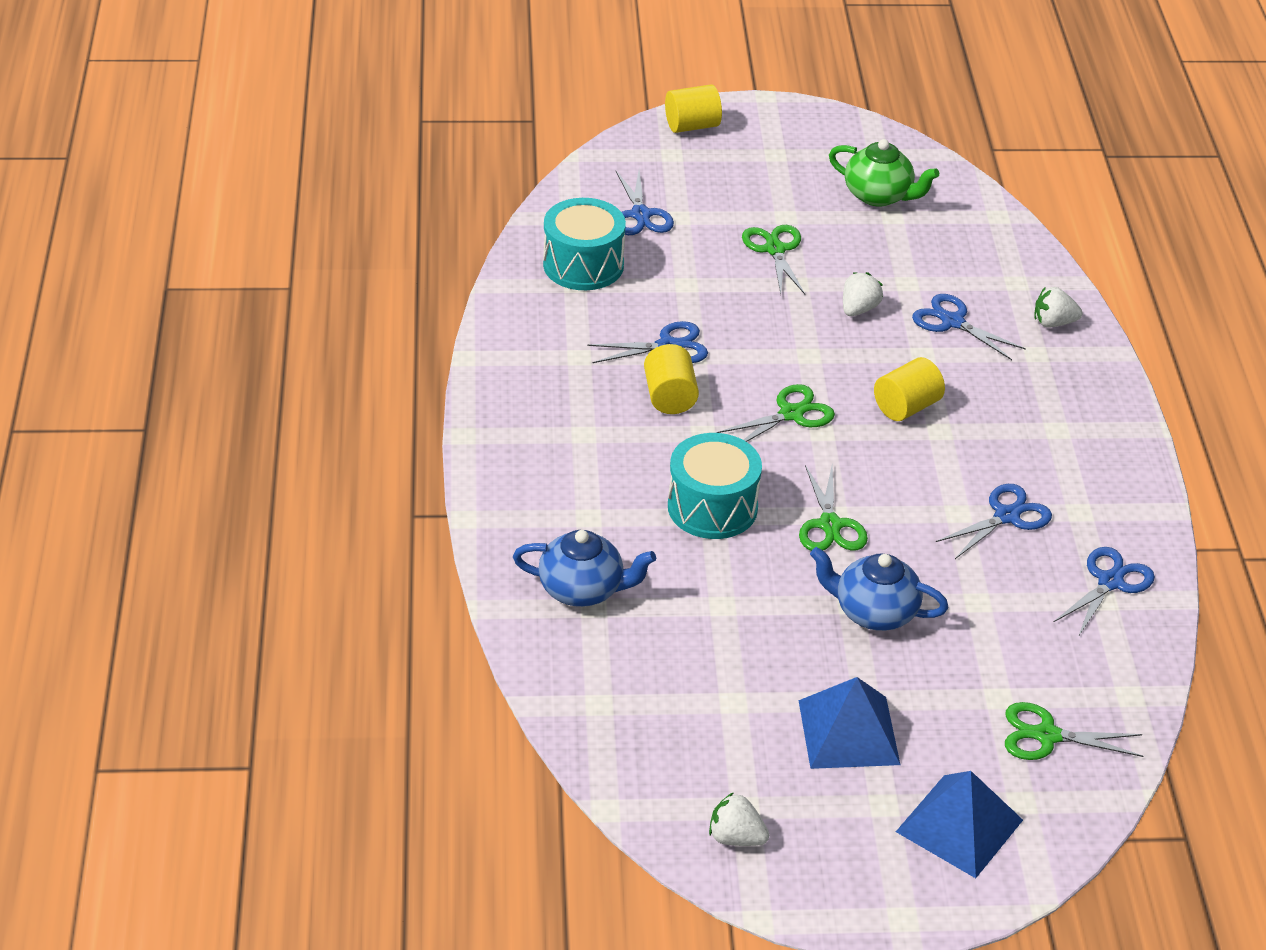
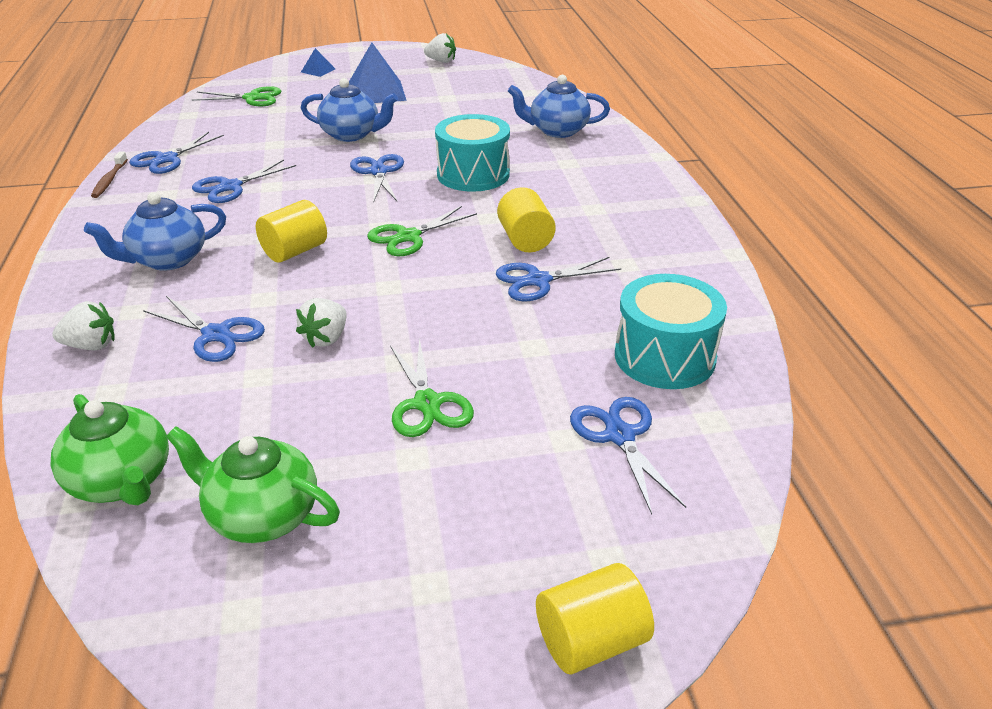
camera: 175 degrees right, 5 degrees down
green scissors [799,465,868,551] -> blue scissors [350,154,404,202]
blue pyramid [896,771,1023,878] -> blue pyramid [301,48,335,77], size x0.48
none -> green teapot [51,394,169,505]
none -> blue teapot [84,192,226,271]
none -> brown toothbrush [91,151,128,198]

